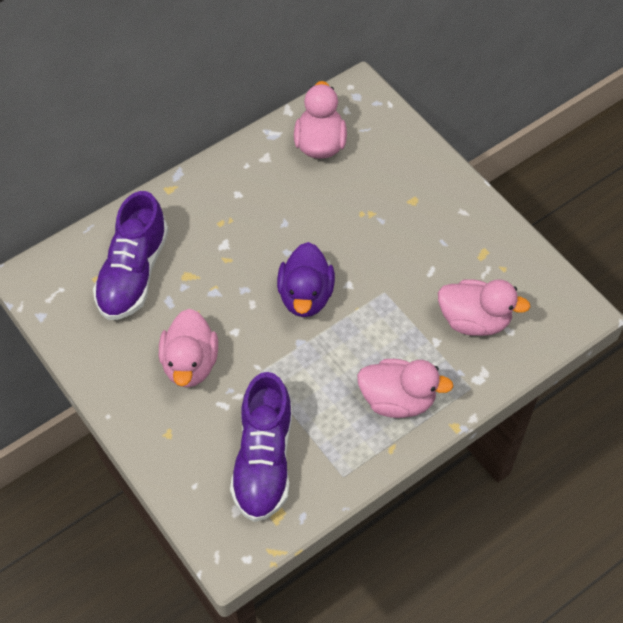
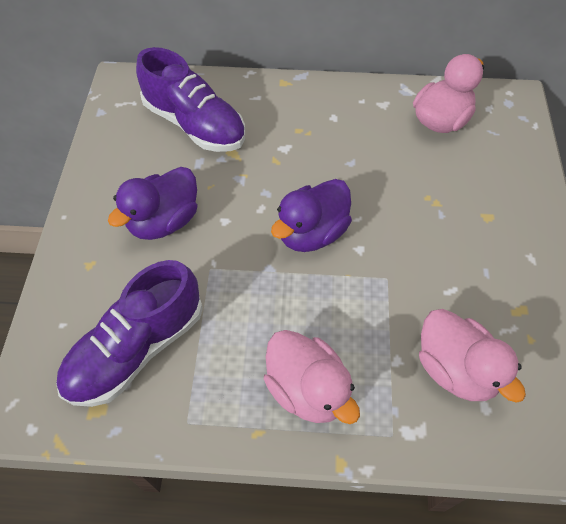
camera: 40 degrees right, 0 degrees up
purple shoe [93,191,168,320] -> purple shoe turned 105 degrees counterclockwise [136,47,245,152]
pink duck [159,309,218,388] -> purple duck [108,167,197,240]

